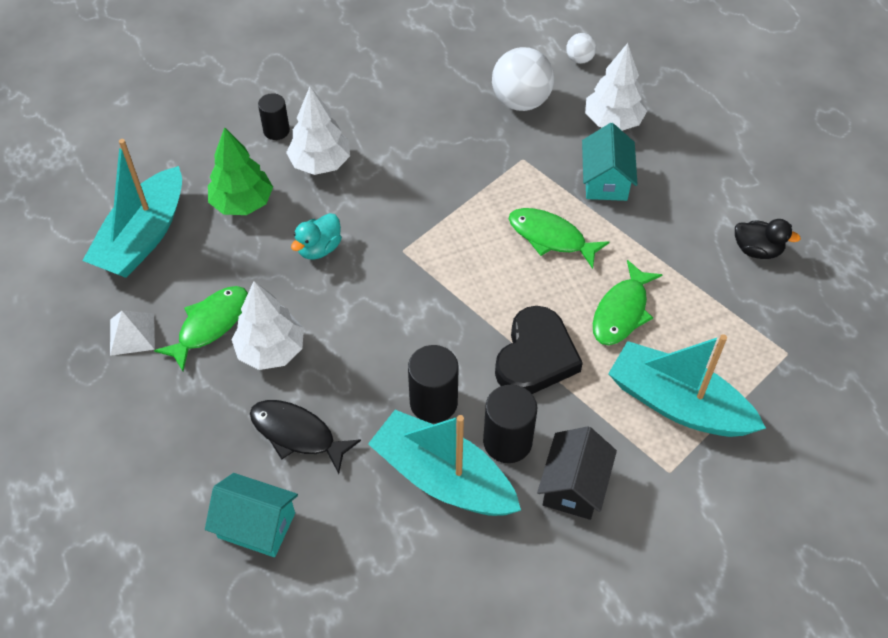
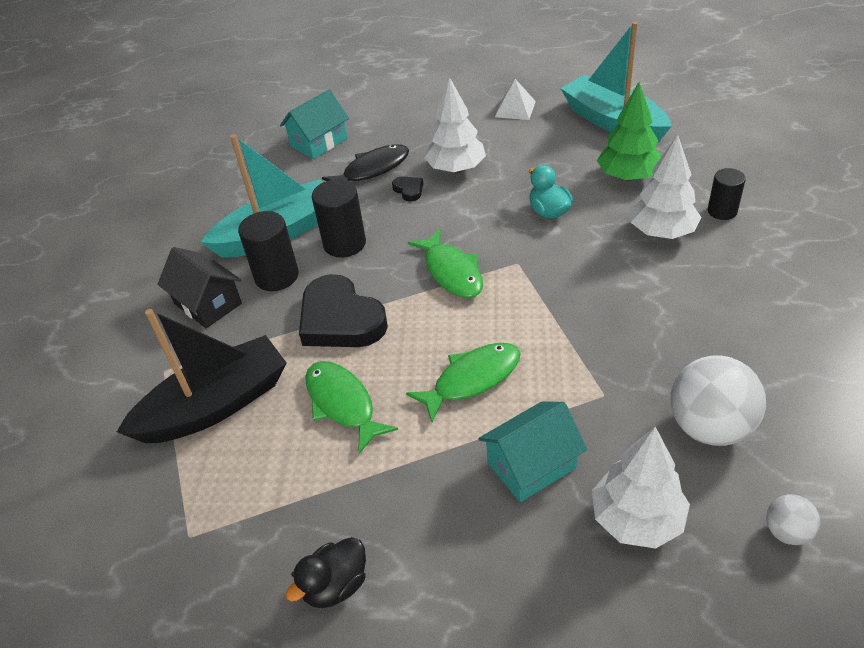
camera: 120 degrees right, 10 degrees down
green fish [154,286,248,371] -> green fish moved to [408,229,483,298]
turquoise house [582,123,638,201] -> turquoise house turned 60 degrees counterclockwise [478,402,587,502]
turquoise boat [608,334,766,437] -> black boat [117,309,287,443]
none -> black heart [392,176,423,201]

